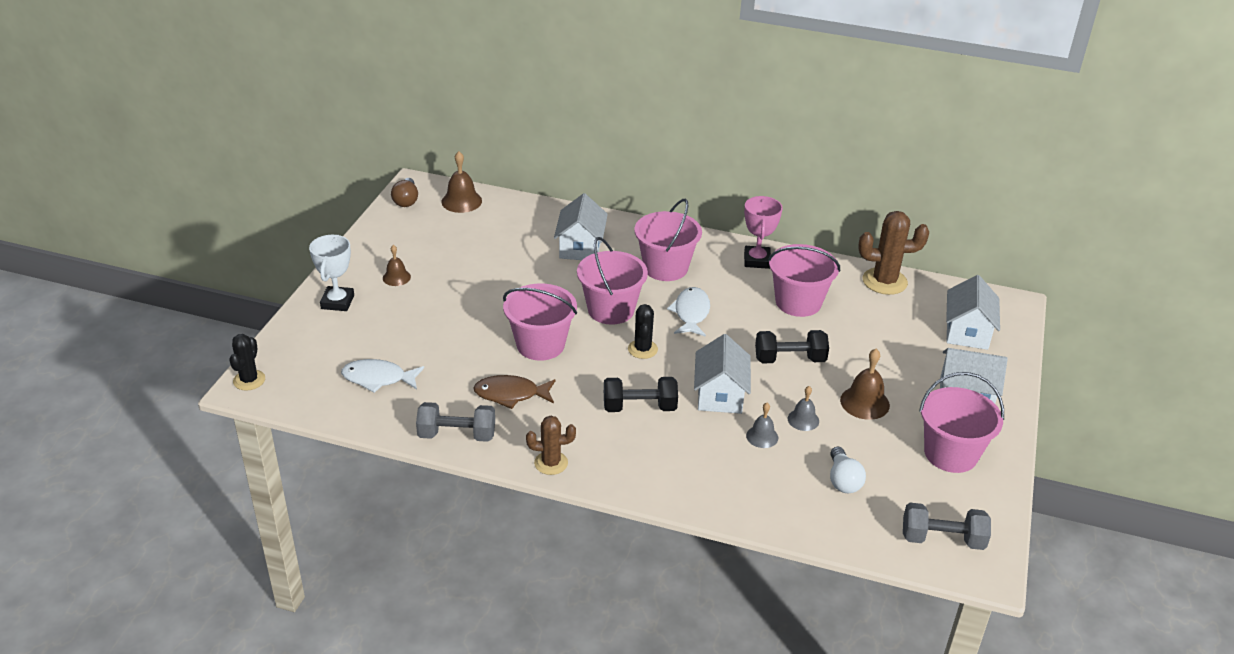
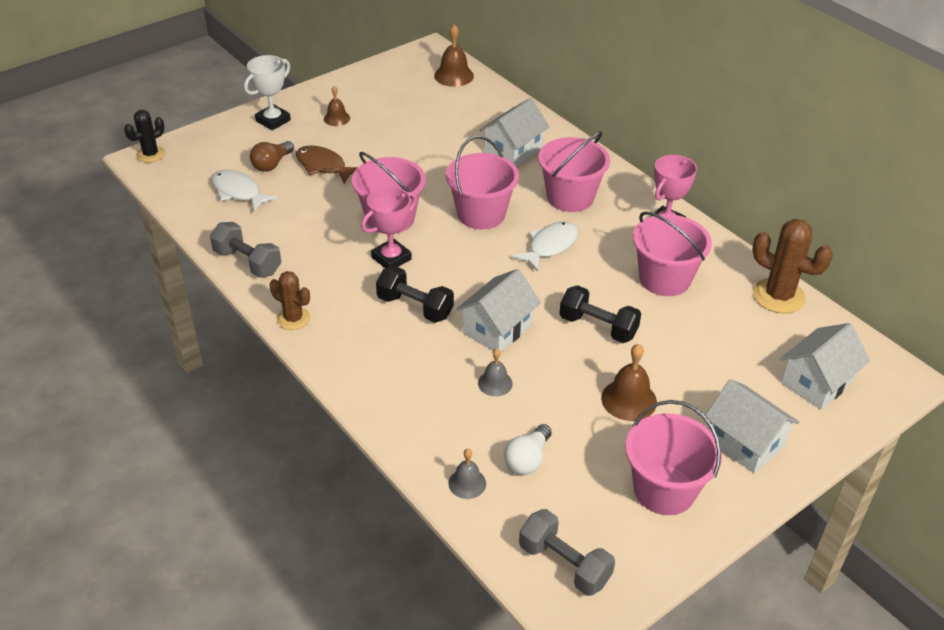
camera: 35 degrees right, 5 degrees up
brown light bulb [391,178,418,207] -> brown light bulb moved to [250,141,294,172]
brown fish [473,375,556,409] -> brown fish moved to [296,145,358,184]
black cactus [628,304,658,359] -> none
grey bell [788,386,819,431] -> grey bell moved to [448,449,486,499]
none -> pink trophy [361,187,417,268]

